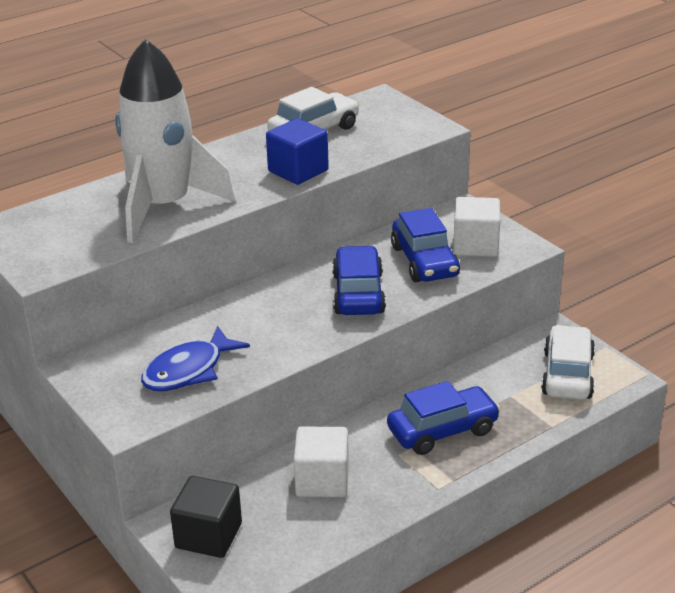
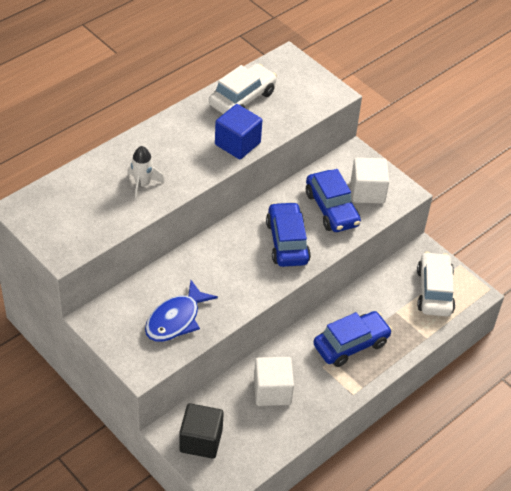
camera: 10 degrees left, 15 degrees up
white rocket [115,39,235,243] -> white rocket [128,146,164,200], size x0.40

